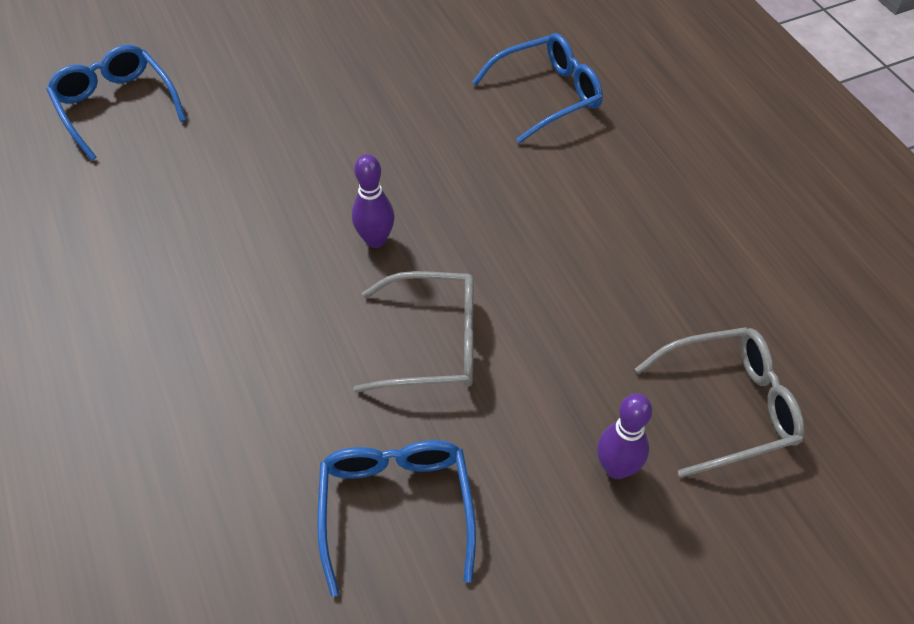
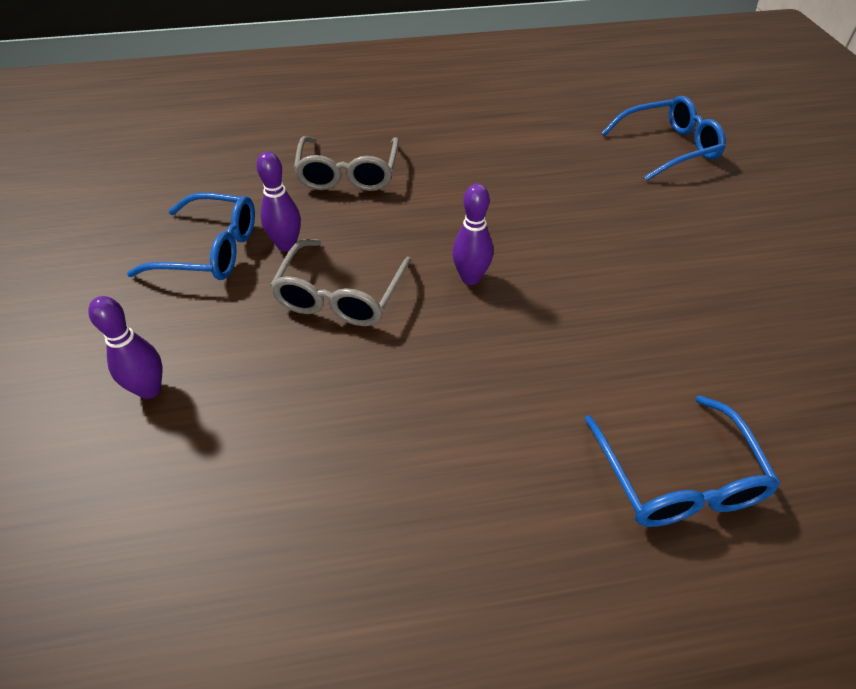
camera: 105 degrees right, 5 degrees down
grey glasses [635,327,805,478] -> grey glasses moved to [294,136,399,191]
none -> purple bowling pin [256,151,301,252]

